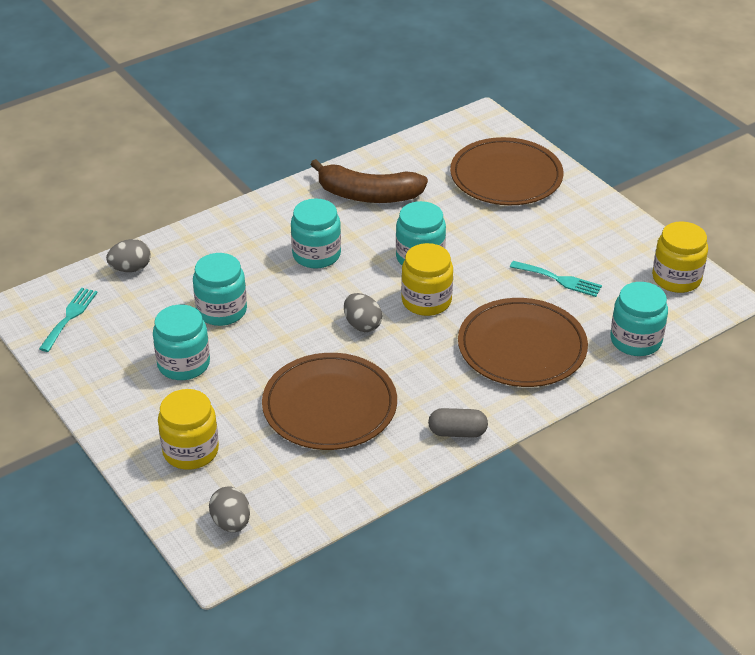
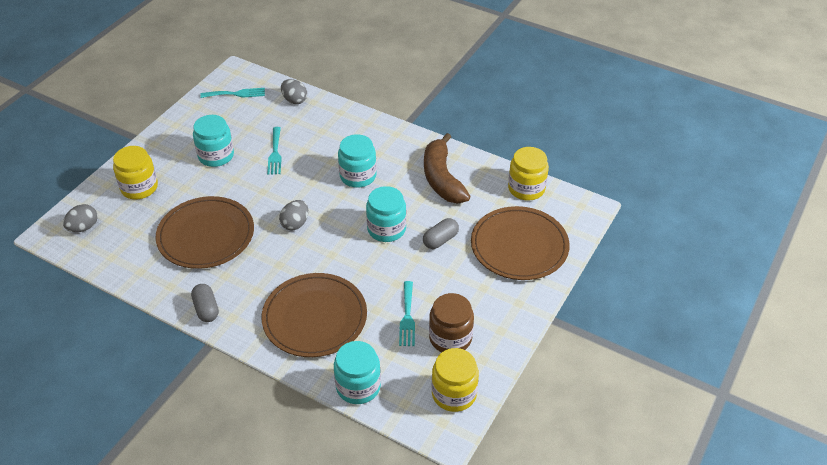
camera: 65 degrees right, 5 degrees up
turquoise jar [193,253,247,326] -> turquoise fork [267,127,282,175]
yellow jar [401,243,453,316] -> yellow jar moved to [508,147,549,200]
none -> grey capsule [423,218,459,249]
none -> brown jar [429,293,474,352]

